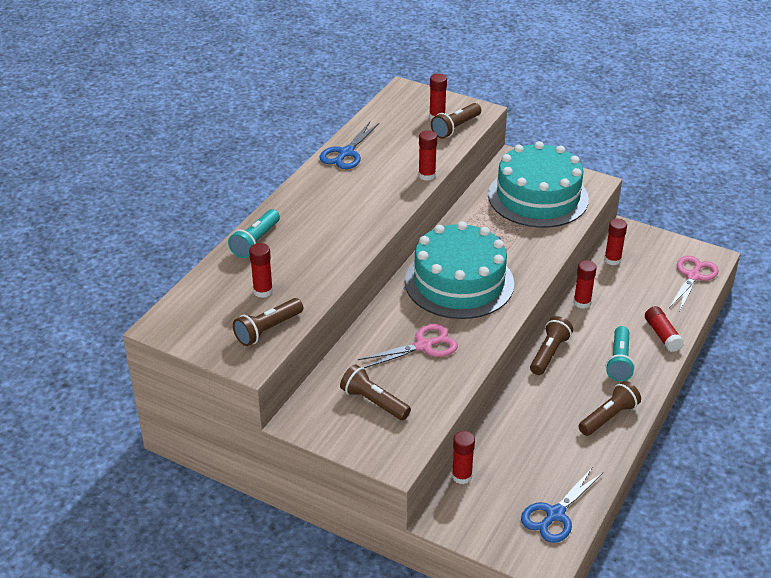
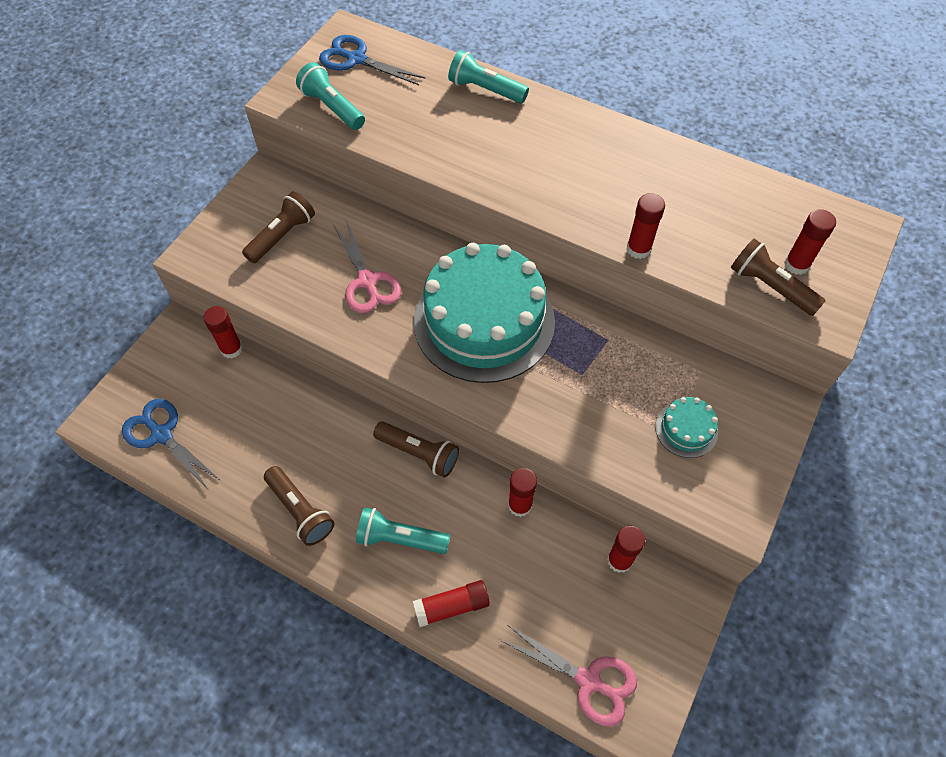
camera: 90 degrees right, 20 degrees up
brown flashlight [233,298,303,346] -> turquoise flashlight [296,62,365,130]
red glue stick [249,243,273,298] -> none
blue scissors [320,122,379,169] -> blue scissors moved to [319,35,425,85]
turquoise cake [488,141,589,228] -> turquoise cake [655,397,718,458], size x0.41

